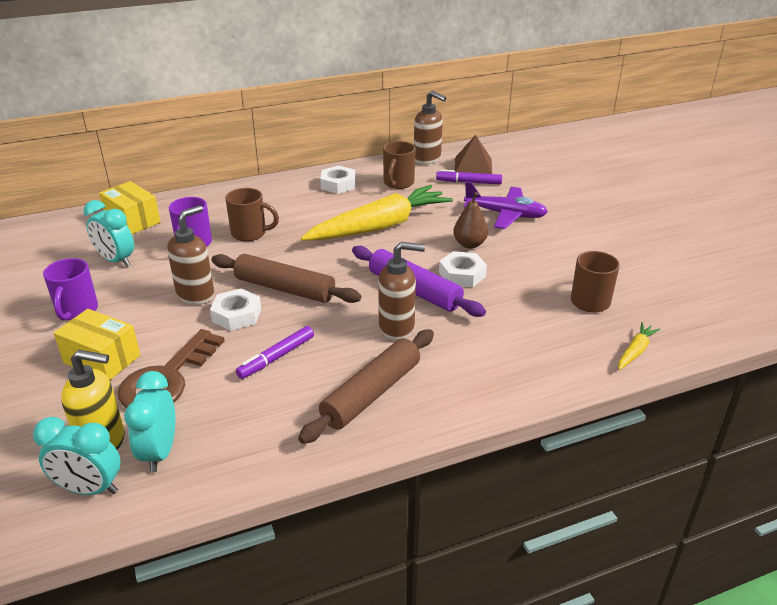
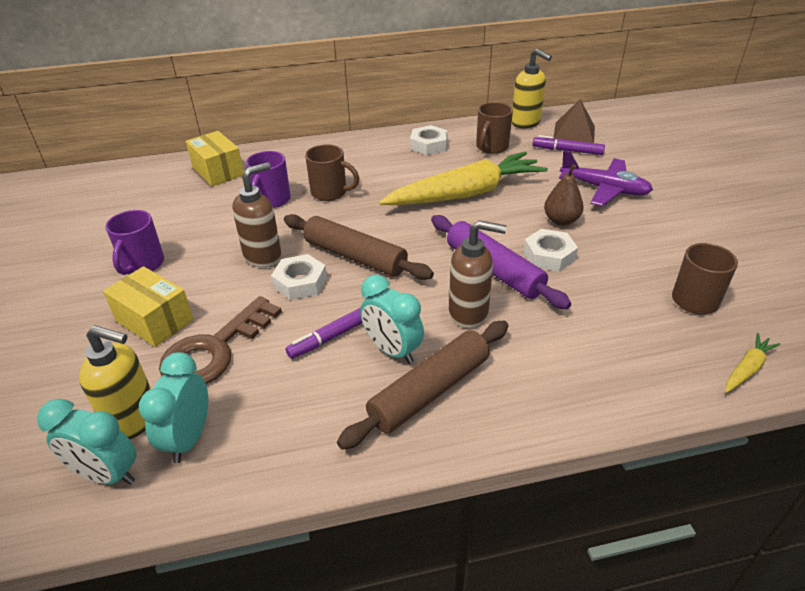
camera: 10 degrees right, 5 degrees up
turquoise clock [84,200,134,267] -> turquoise clock moved to [360,275,424,364]
brown soap dispenser [414,91,446,164] -> yellow soap dispenser [512,48,552,129]

